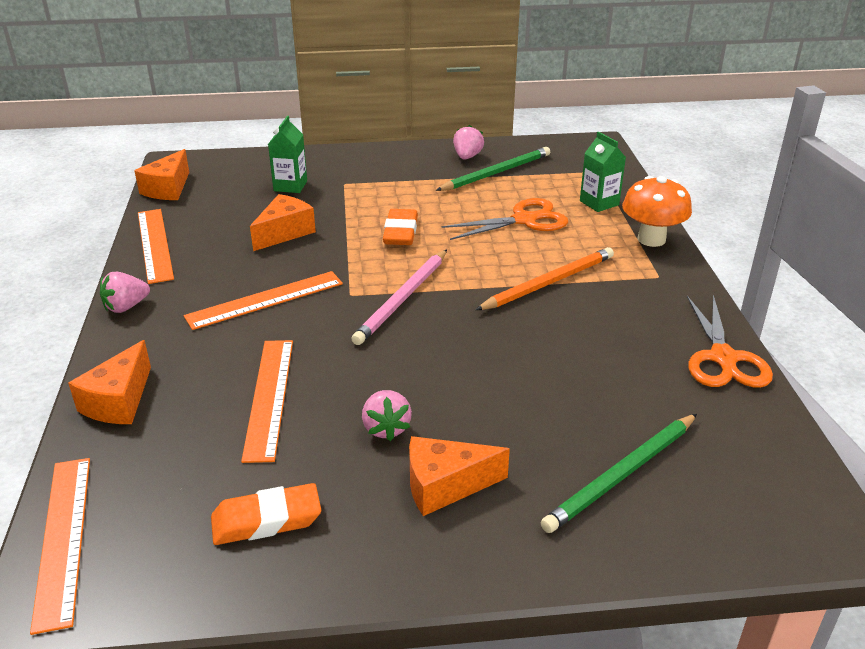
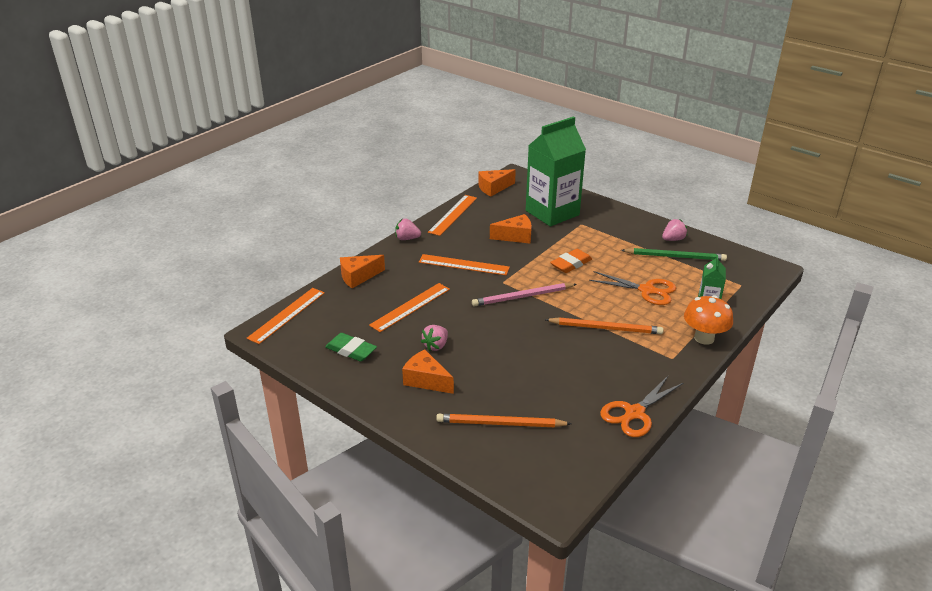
camera: 45 degrees right, 0 degrees up
orange eraser [211,483,321,545] -> green eraser [325,333,377,362]
green carton [268,116,307,193] -> green carton [526,116,586,226], size x2.24
green pencil [541,414,697,533] -> orange pencil [436,414,572,427]

